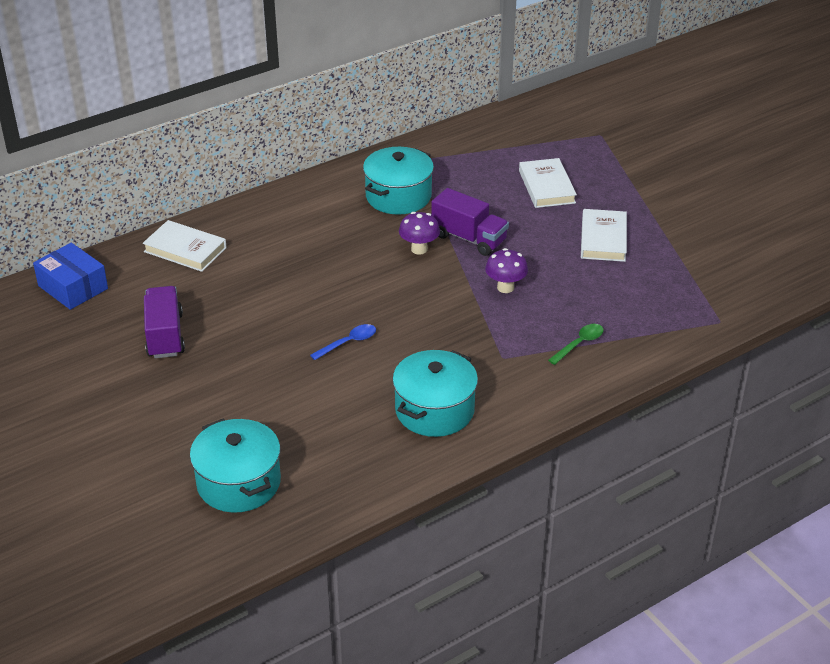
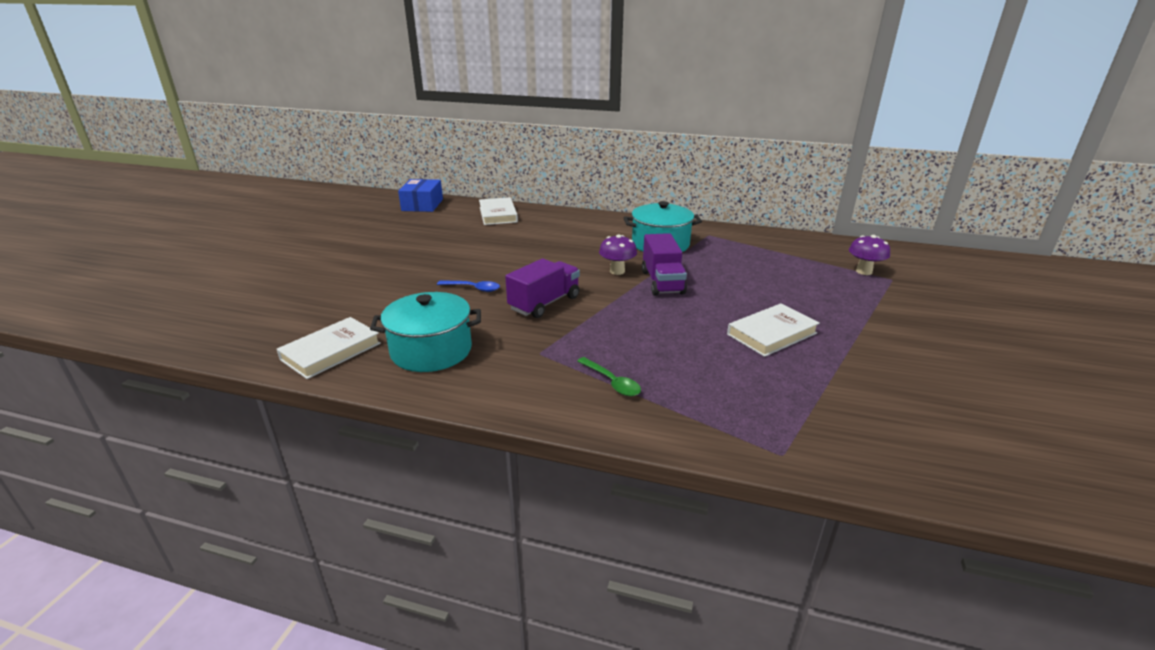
camera: 50 degrees right, 10 degrees down
purple truck [144,286,185,358] -> purple truck moved to [505,259,580,318]
turquoise pot [190,418,281,513] -> none
purple mushroom [485,248,528,293] -> purple mushroom moved to [849,235,890,275]
white book [519,158,577,208] -> white book moved to [277,317,381,379]
green spoon [548,324,604,365] -> green spoon turned 45 degrees clockwise [577,357,641,396]

